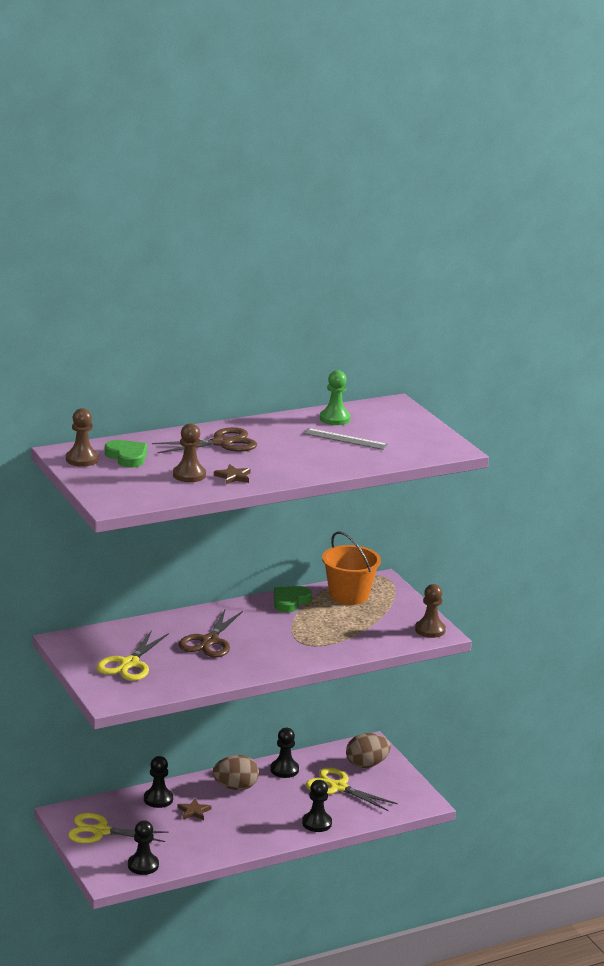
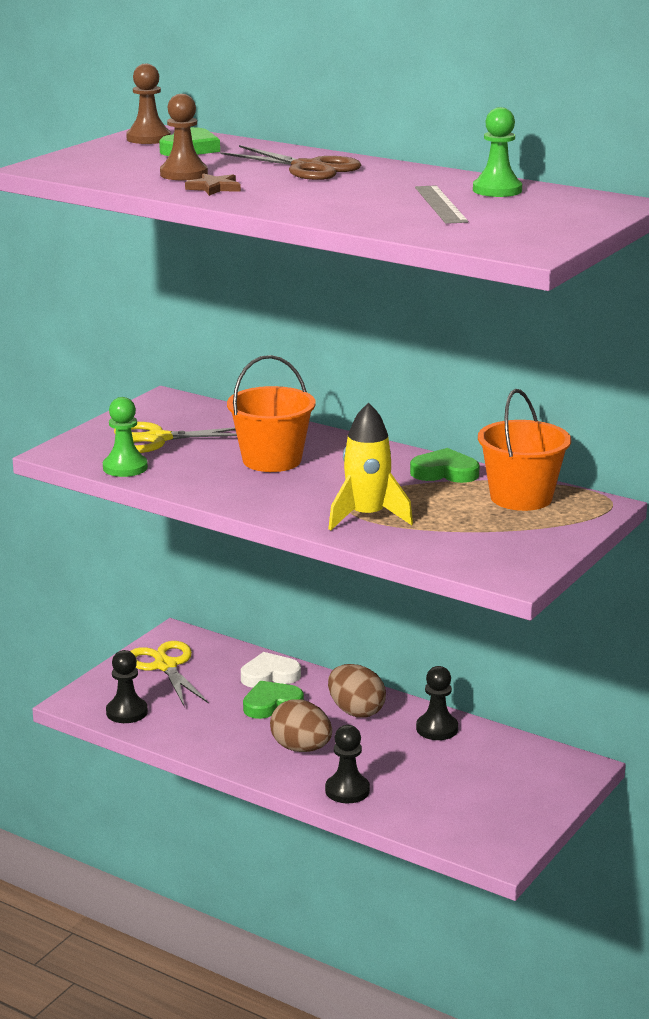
camera: 60 degrees right, 0 degrees up
black pawn [144,756,173,808] -> white heart [241,652,301,688]
brown star [177,799,211,820] -> green heart [243,681,304,719]
brown scissors [179,608,243,657] -> orange bucket [227,355,316,472]
yellow scissors [306,767,398,811] -> none
brown egg [346,733,391,768] -> brown egg moved to [270,699,332,752]
brown pawn [415,584,446,638] -> none
none -> green pawn [103,397,148,477]
none -> yellow rocket [328,403,413,530]

